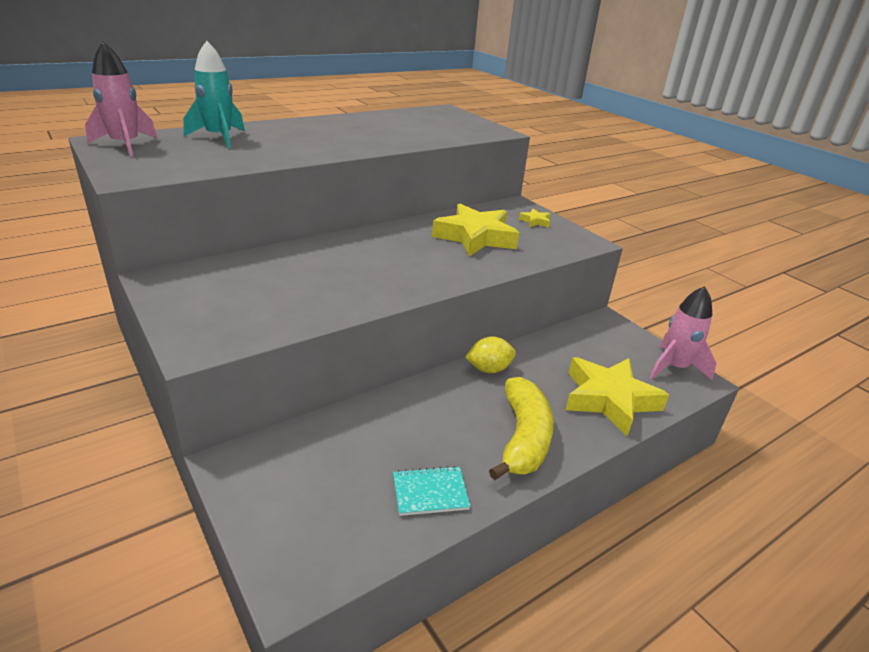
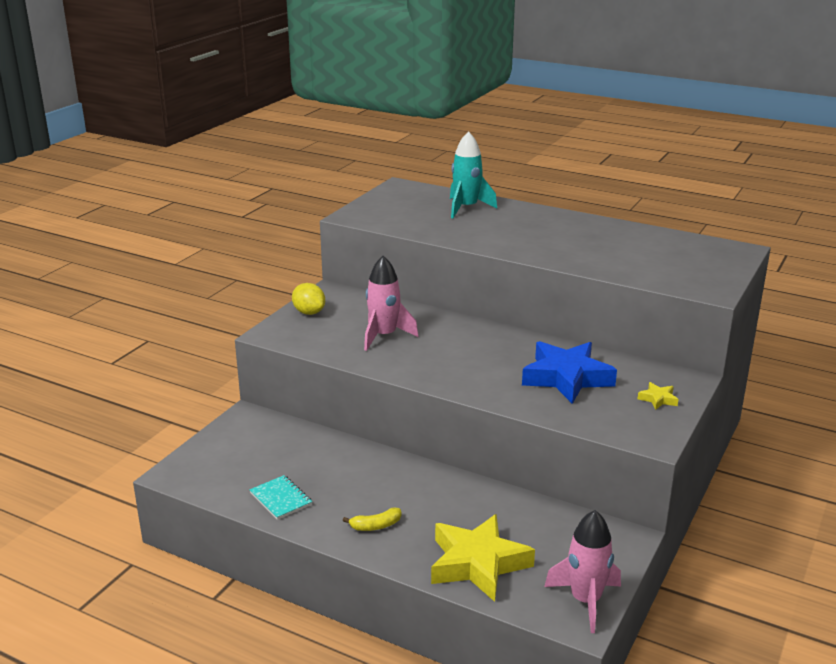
camera: 65 degrees right, 5 degrees down
pink rocket [85,41,157,157] -> pink rocket moved to [364,256,418,351]
yellow star [432,203,519,256] -> blue star [522,341,617,404]
yellow lemon [465,336,516,373] -> yellow lemon moved to [292,283,325,315]
yellow banana [489,377,554,480] -> yellow banana [343,507,401,531], size x0.46

